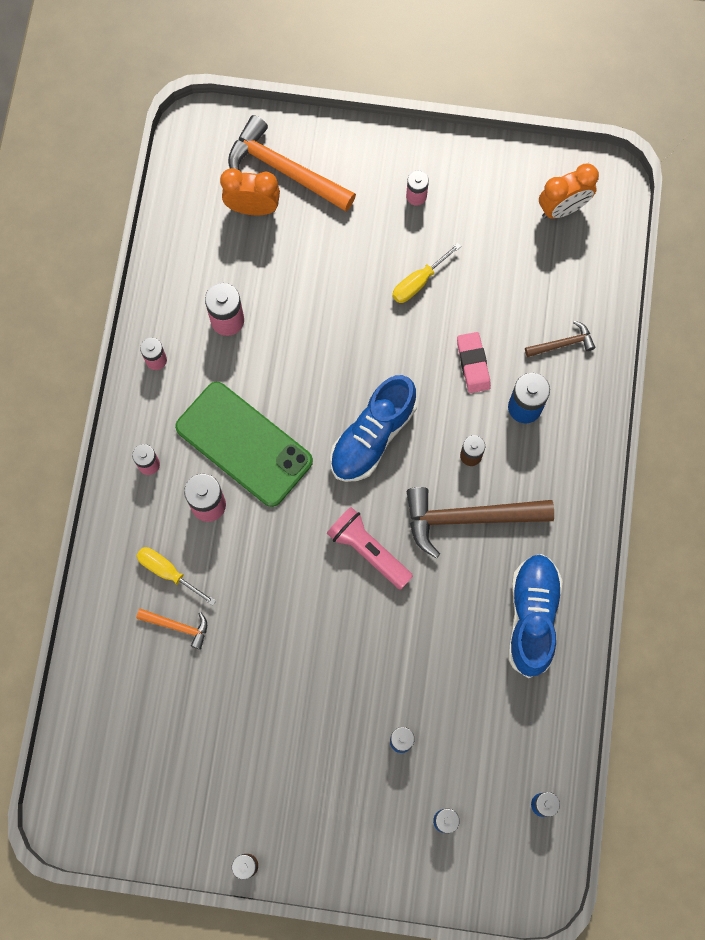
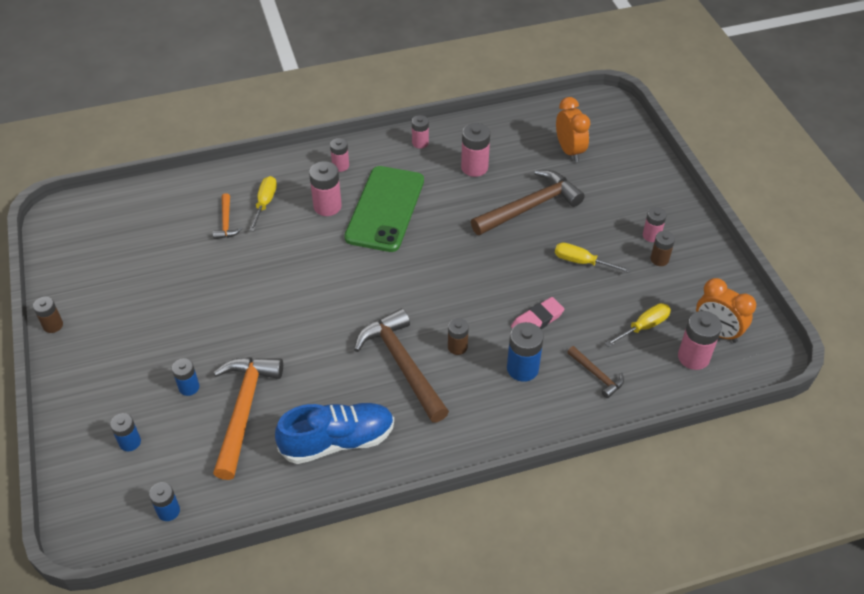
camera: 65 degrees right, 25 degrees down
orange hammer [228,115,356,212] -> orange hammer moved to [213,357,283,480]
pink flashlight [327,507,413,590] -> none
blue shoe [330,375,417,482] -> none
none -> brown hammer [471,170,585,235]
none -> yellow screwdriver [605,303,671,347]
none -> brown battery [650,231,675,266]
none -> pink battery [678,311,722,370]

